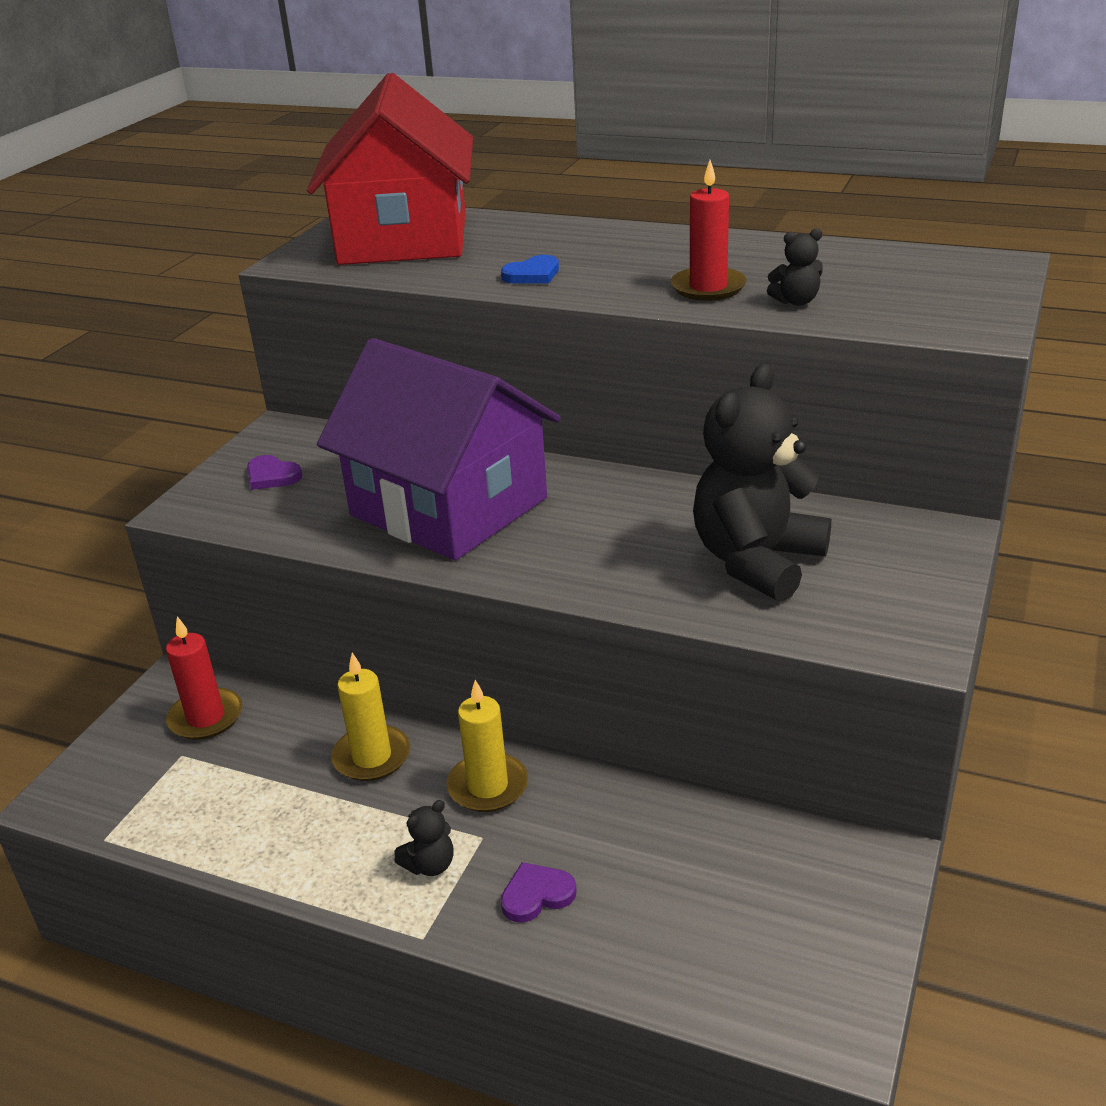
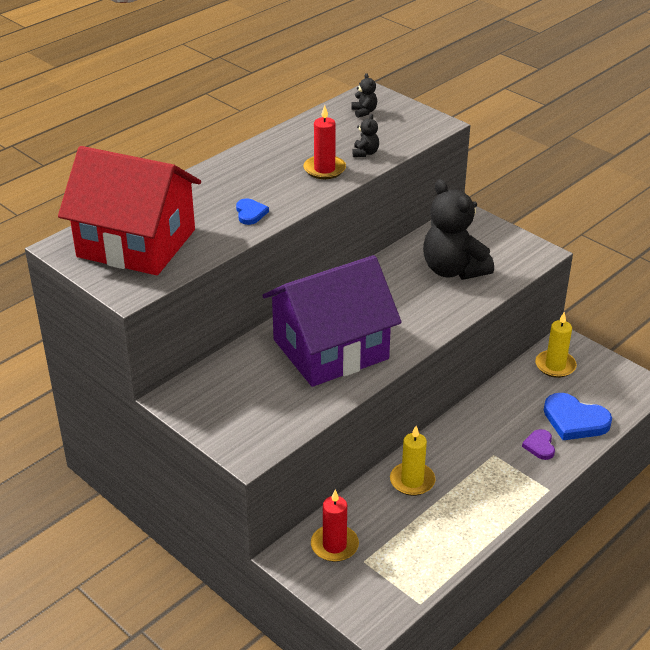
camera: 70 degrees left, 5 degrees up
purple heart [247,455,303,490] -> none
black teddy bear [394,800,454,876] -> black teddy bear moved to [351,73,377,118]
yellow candle [447,680,528,812] -> yellow candle moved to [535,312,577,378]
none -> blue heart [544,393,612,440]

